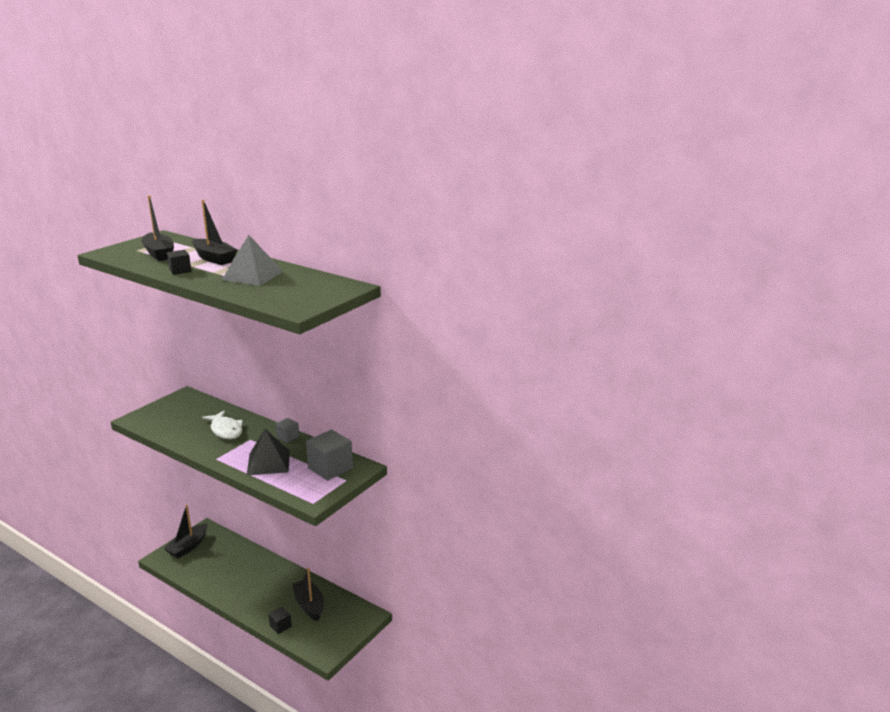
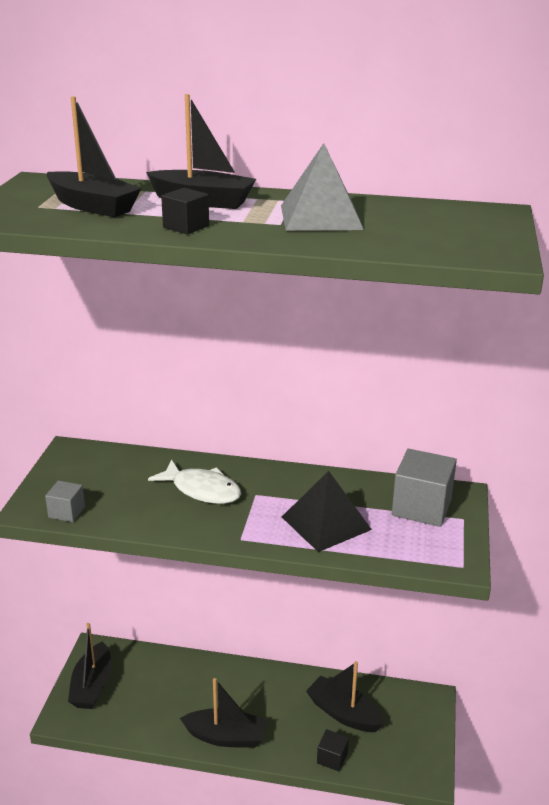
camera: 25 degrees left, 5 degrees up
grey cube [275,418,300,443] -> grey cube moved to [45,481,85,522]
none -> black boat [180,678,267,748]

